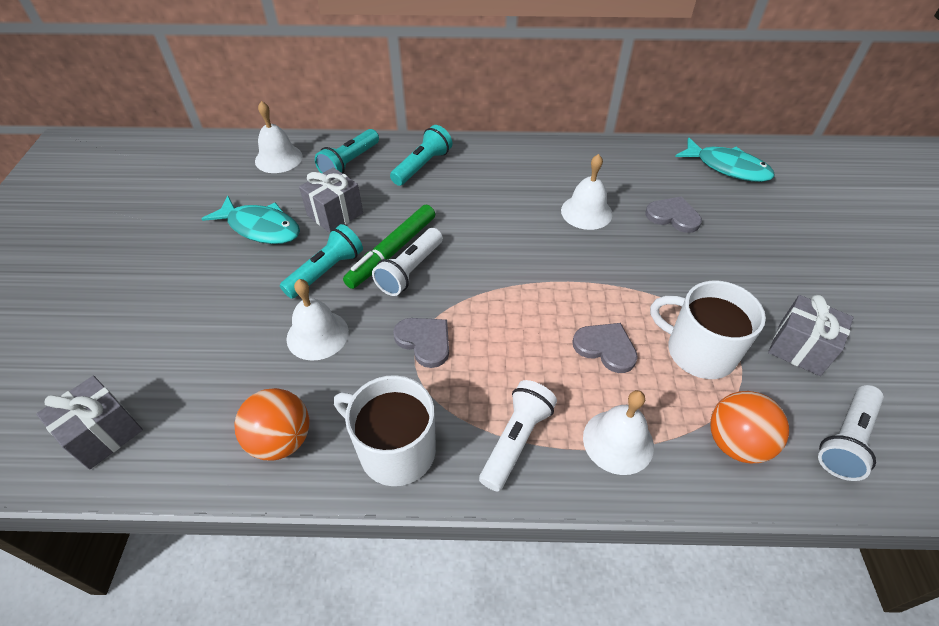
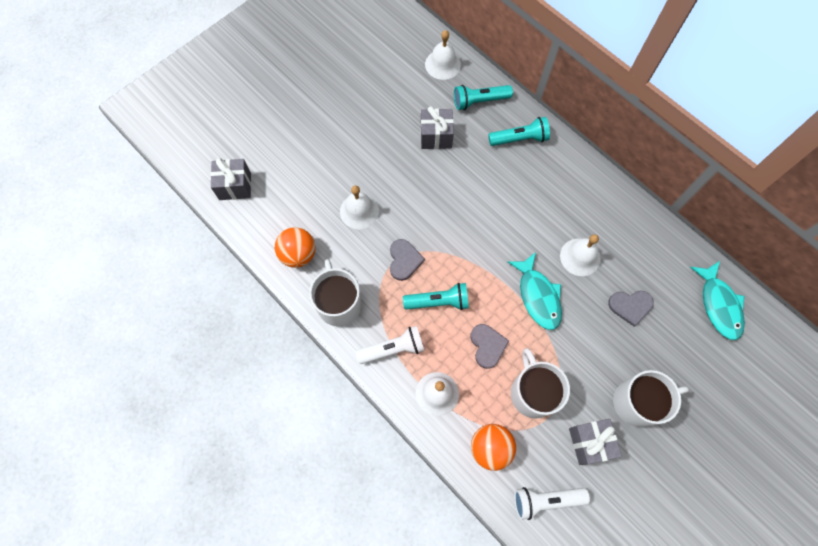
camera: 45 degrees right, 20 degrees up
turquoise fish [202,196,300,244] -> turquoise fish moved to [508,252,562,330]
turquoise flashlight [280,224,363,299] -> turquoise flashlight moved to [403,283,469,310]
green marker [343,204,435,289] -> none
white flashlight [372,228,443,296] -> none
grey heart [645,197,702,233] -> grey heart turned 105 degrees clockwise [608,290,654,327]
none -> white mug [613,370,689,427]

